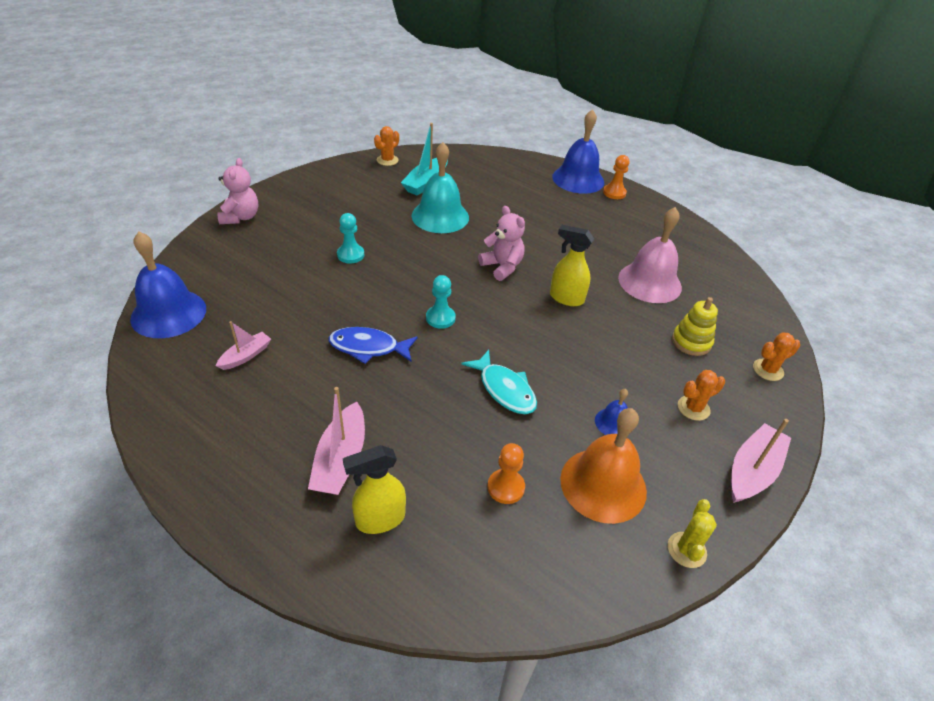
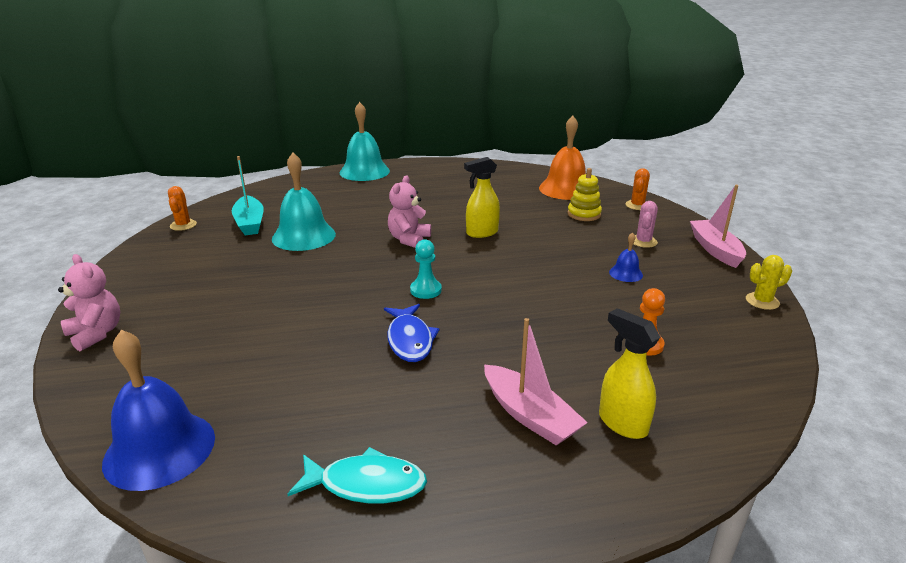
camera: 45 degrees left, 15 degrees down
pink boat [216,321,271,370] -> none
blue fish [329,327,418,364] -> blue fish turned 60 degrees counterclockwise [384,304,440,362]
turquoise pawn [337,213,364,263] -> none
yellow spray bottle [343,445,406,534] -> yellow spray bottle turned 120 degrees clockwise [599,308,660,439]
turquoise fish [461,350,537,414] -> turquoise fish moved to [287,447,427,503]
pink teddy bear [478,206,525,281] -> pink teddy bear turned 75 degrees counterclockwise [388,175,431,248]
blue bell [552,109,604,194] -> turquoise bell [340,102,390,181]
orange bell [560,408,647,524] -> orange bell moved to [539,116,586,200]
orange pawn [603,155,629,199] -> none
pink bell [618,207,682,303] -> none
yellow cactus [668,499,717,568] -> yellow cactus turned 75 degrees counterclockwise [746,255,792,310]
orange cactus [678,370,725,421] -> pink cactus [633,201,658,248]

